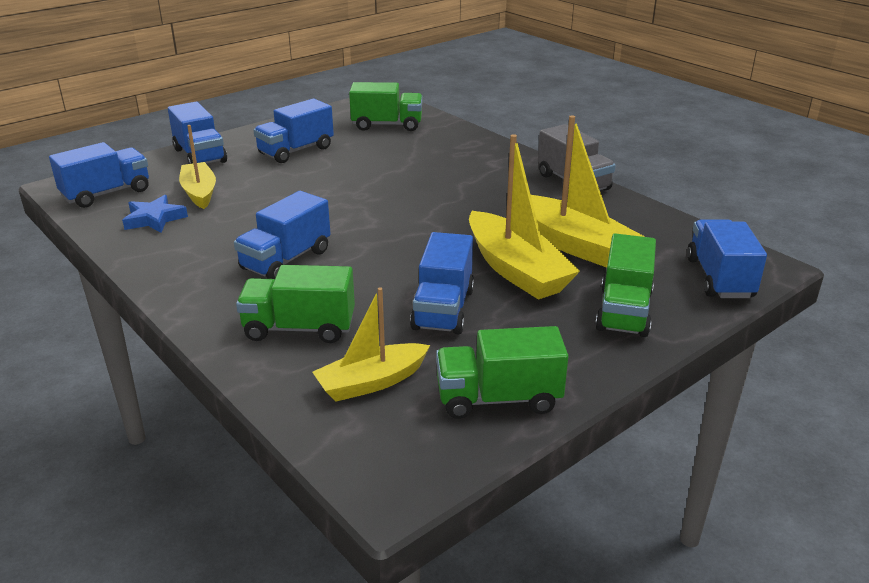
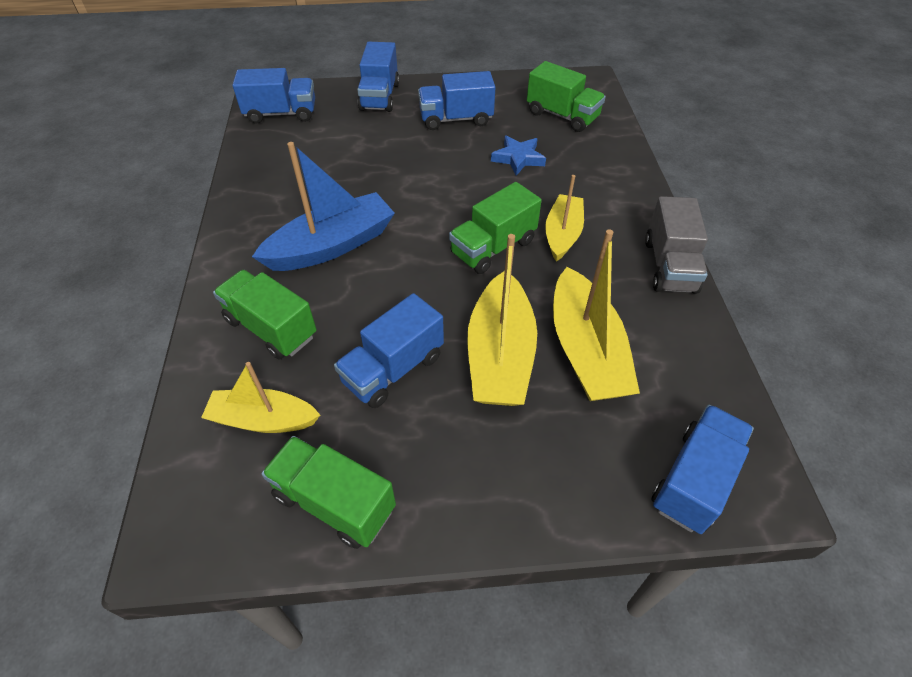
camera: 35 degrees right, 20 degrees up
blue star [122,195,188,233] -> blue star moved to [491,135,546,176]
yellow boat [179,125,216,209] -> yellow boat moved to [545,175,584,261]
blue truck [234,191,331,279] -> blue boat [252,142,395,271]
green truck [595,234,656,337] -> green truck moved to [449,182,542,274]

